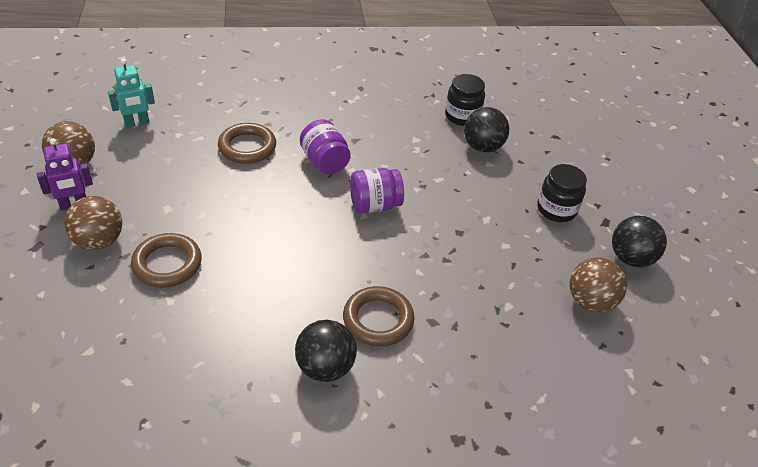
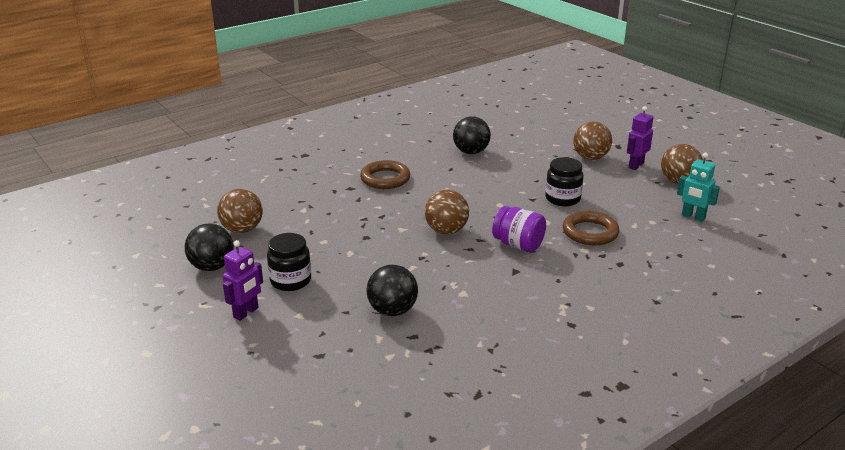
camera: 155 degrees right, 15 degrees down
turquoise robot [108,58,155,128] -> turquoise robot turned 90 degrees counterclockwise [677,153,720,222]
brown ring [131,233,202,288] -> none
black ball [295,320,357,382] -> black ball moved to [453,116,491,154]
purple jar [350,168,404,213] -> brown ball [425,190,469,234]
black jar [445,74,485,126] -> black jar moved to [545,157,583,206]
none -> purple robot [223,240,263,321]

